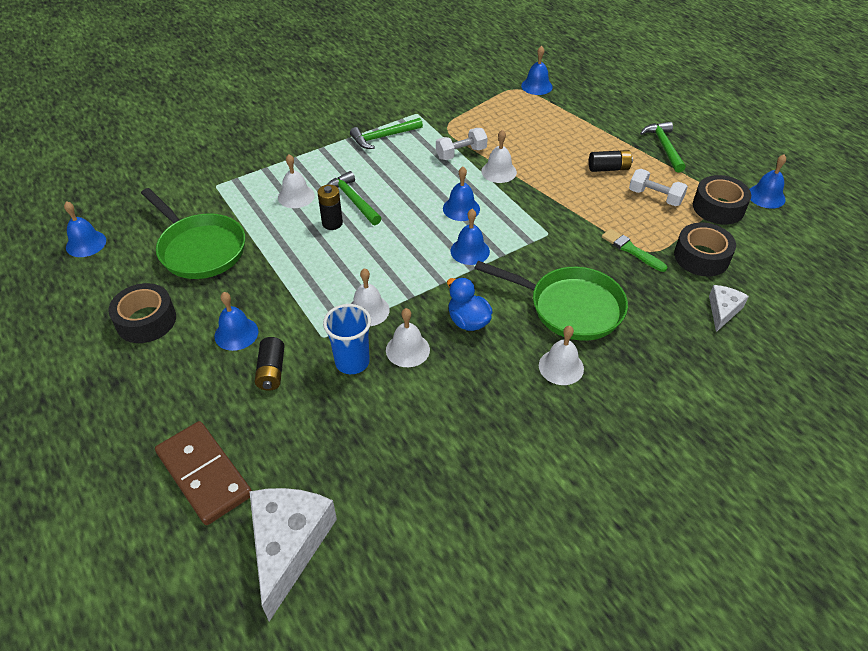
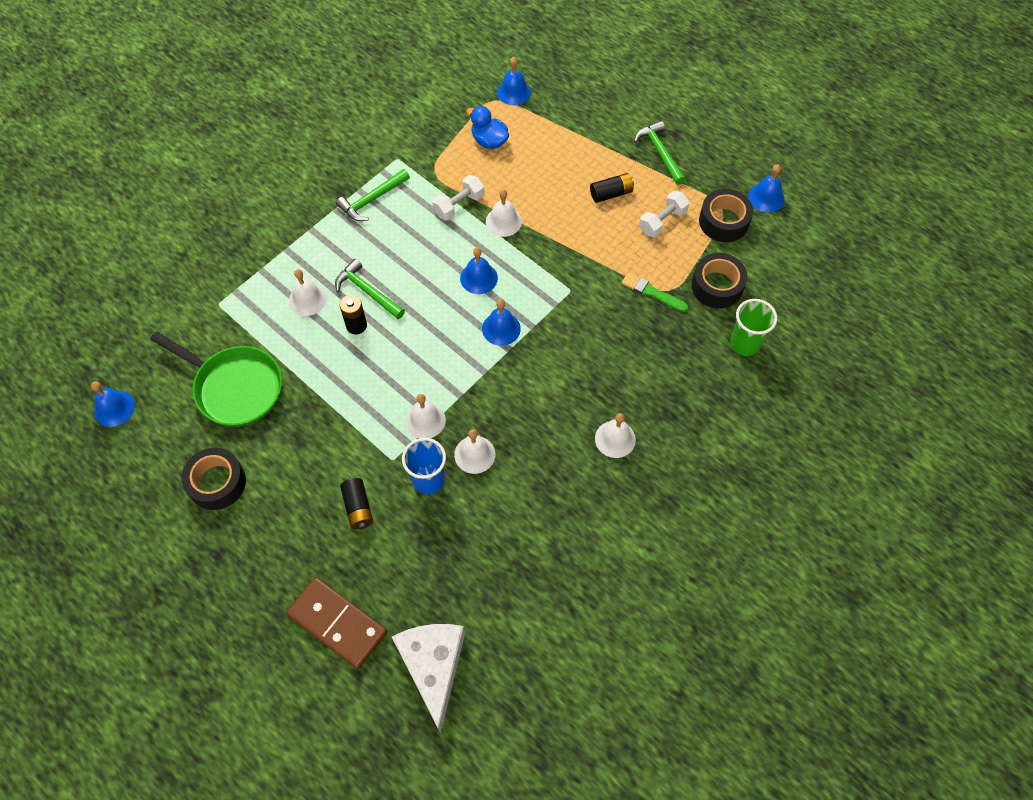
camera: 15 degrees left, 15 degrees up
blue bell [214,292,258,351] -> none
blue duck [447,278,493,331] -> blue duck moved to [466,106,509,149]
green pan [474,261,628,341] -> none
white dumbbell [629,169,688,206] -> white dumbbell turned 60 degrees counterclockwise [639,191,690,237]
white cheese [709,285,749,332] -> green cup [730,299,777,356]

